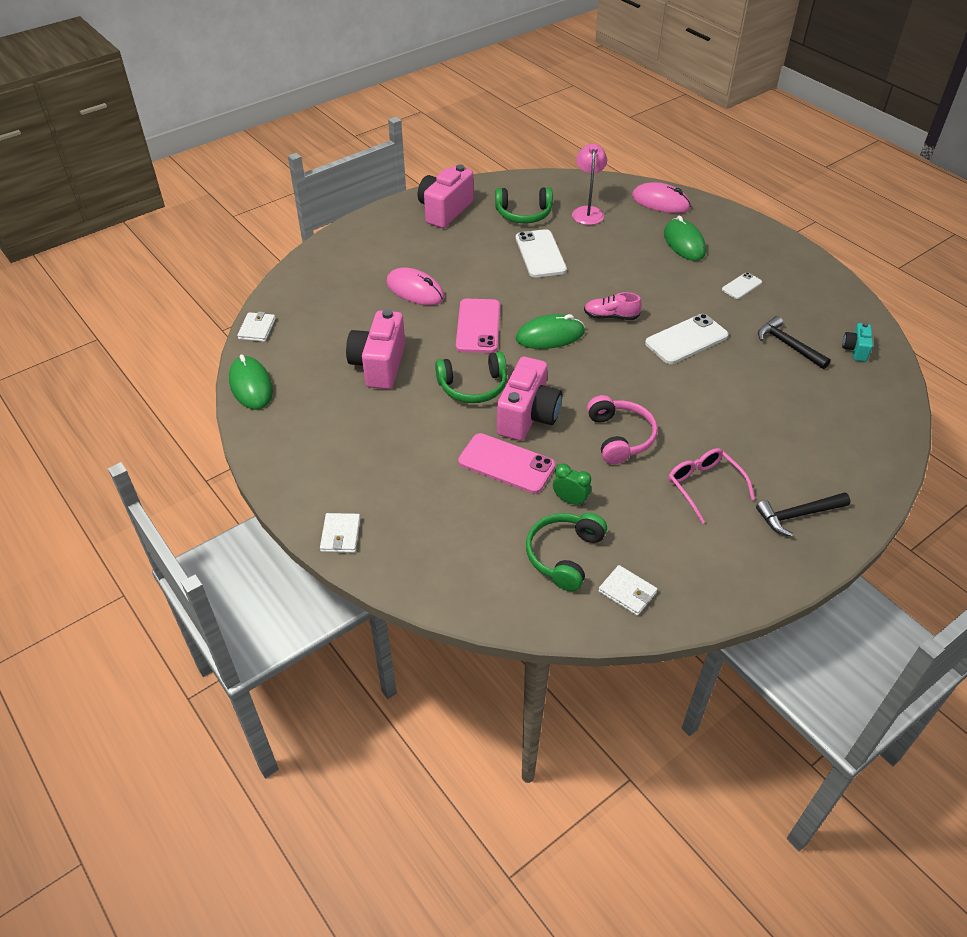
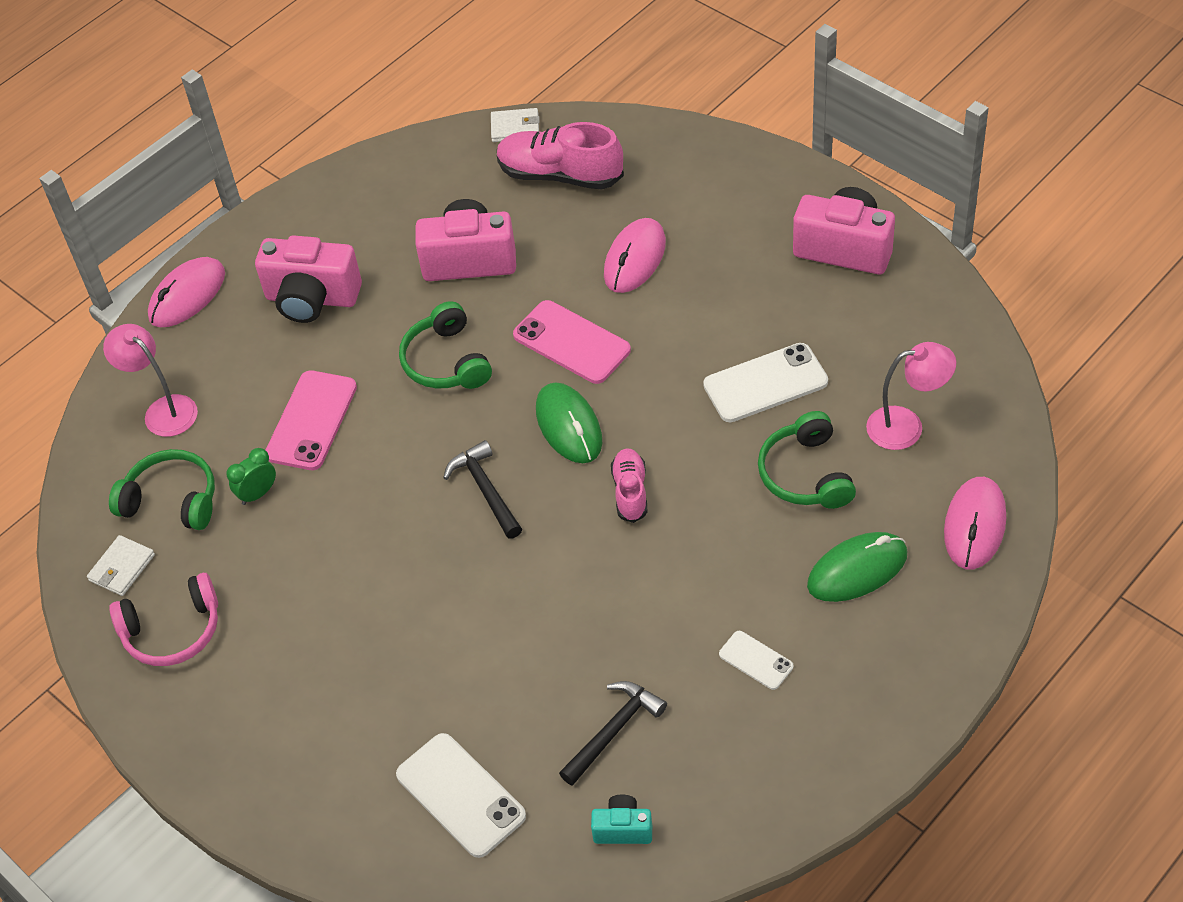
camera: 85 degrees right, 5 degrees up
green mouse [229,354,273,410] -> none
white wallet [320,513,360,553] -> pink mouse [148,257,225,327]
pink phone [456,299,500,353] -> pink phone turned 45 degrees clockwise [513,300,631,384]
green headphones [495,187,553,223] -> green headphones moved to [758,411,856,509]
pink camera [497,357,562,441] -> pink camera moved to [255,235,362,323]
green clock [553,463,591,506] -> green clock turned 150 degrees counterclockwise [226,448,276,505]
pink headphones [587,395,658,464] -> pink headphones moved to [109,573,218,666]
white phone [645,314,728,364] -> white phone moved to [396,733,526,858]
pink glasses [669,448,755,524] -> none
black hammer [756,492,851,537] -> black hammer moved to [443,440,522,539]
none -> pink lamp [103,324,198,437]
none -> pink shoe [497,122,624,190]

